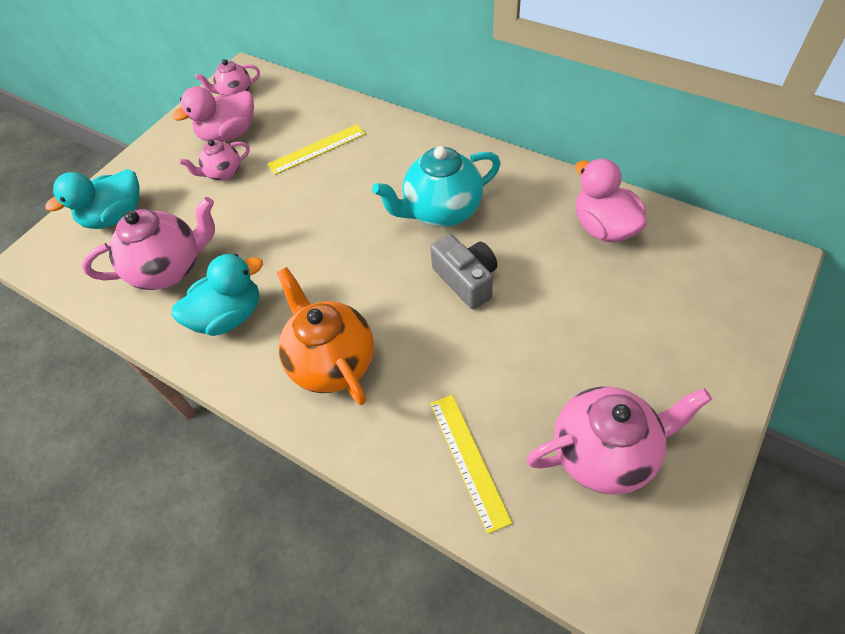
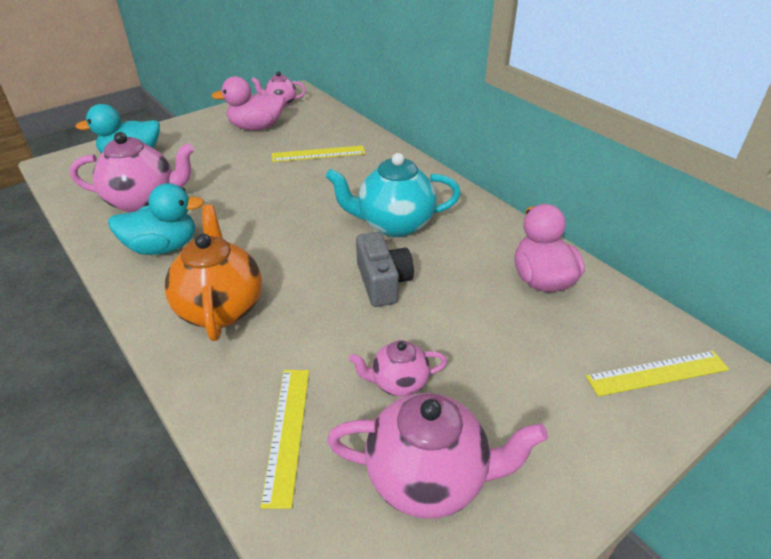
camera: 15 degrees right, 15 degrees down
pink teapot [179,140,250,181] -> pink teapot moved to [349,340,447,397]
none -> yellow ruler [586,351,729,396]

